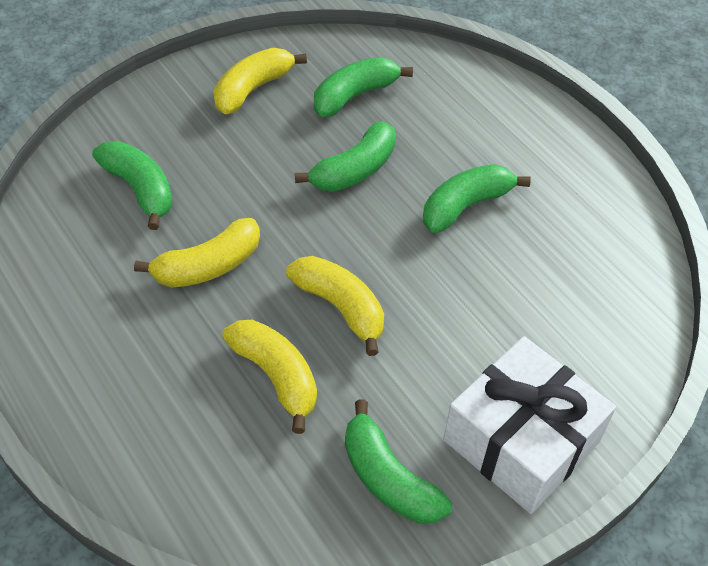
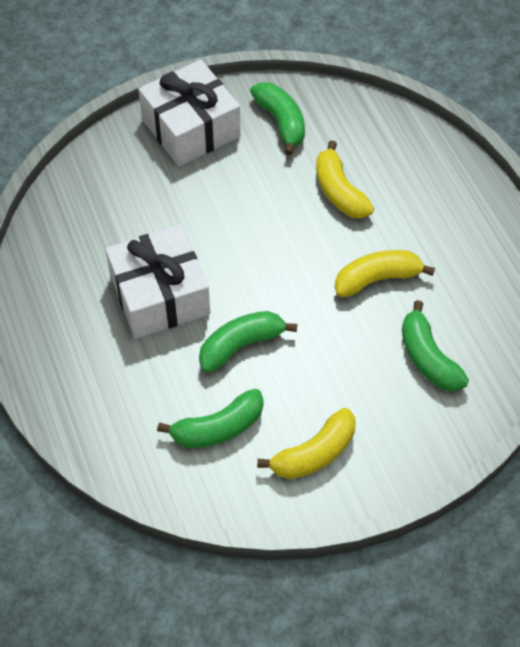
camera: 165 degrees left, 5 degrees up
yellow banana [286,256,384,356] -> none
green banana [423,164,531,233] -> white gift [105,225,210,339]

